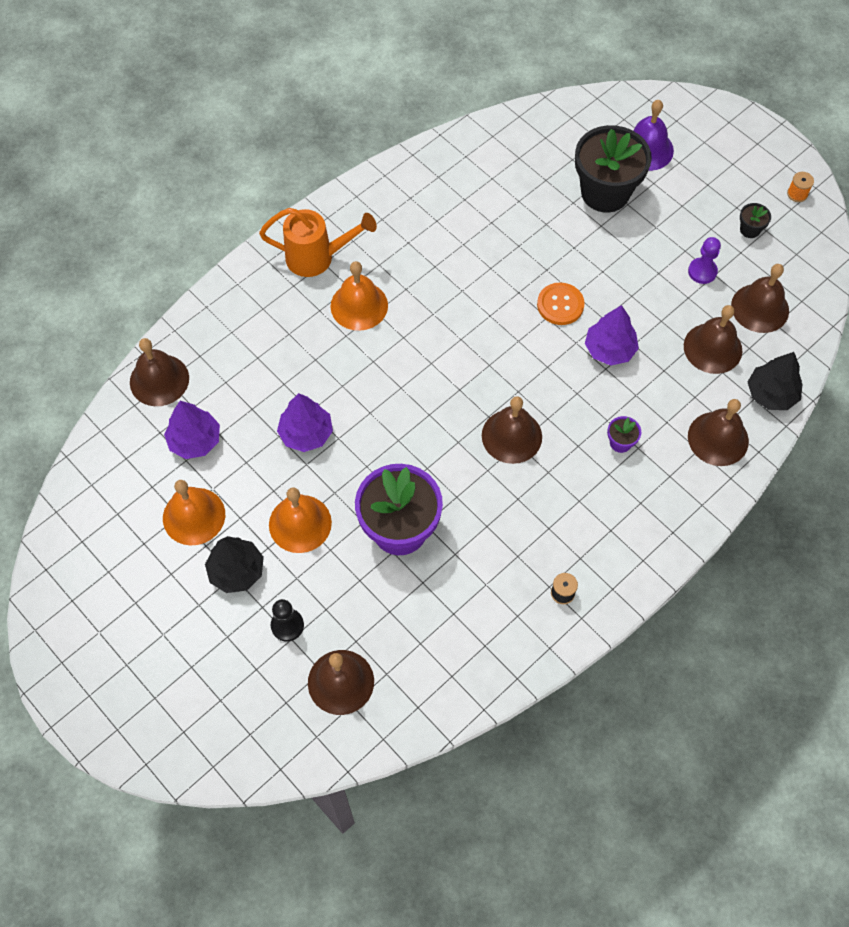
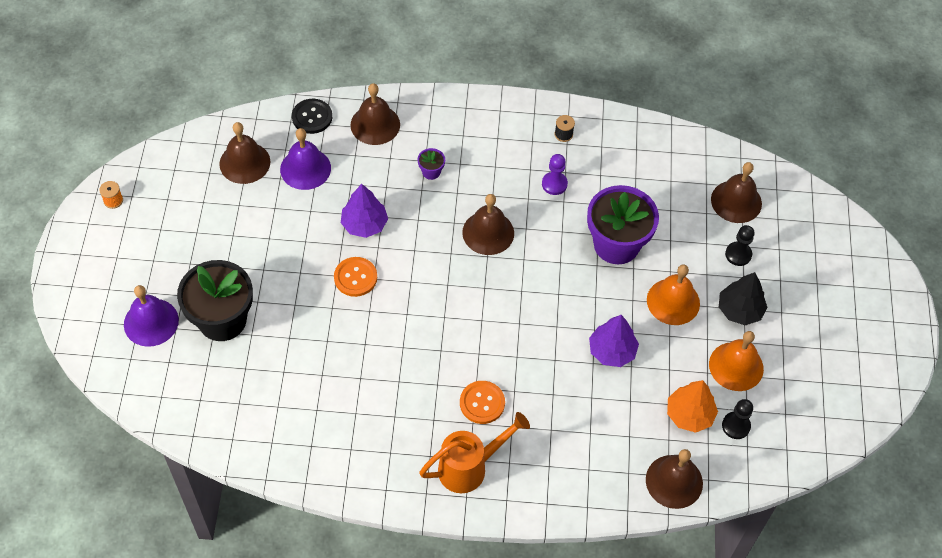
camera: 135 degrees left, 5 degrees down
purple tree [164,401,220,459] -> orange tree [667,380,718,433]
orange watering can [259,208,377,277] -> orange watering can turned 105 degrees clockwise [419,412,530,493]
orange bell [331,261,388,331] -> orange button [460,381,505,424]
brown bell [684,305,742,374] -> purple bell [280,128,331,190]
purple pawn [688,237,721,284] -> purple pawn moved to [542,154,568,195]
black flower pot [740,203,771,238] -> none
black tree [748,352,803,410] -> black button [292,99,332,134]
none -> black pawn [722,399,753,439]

